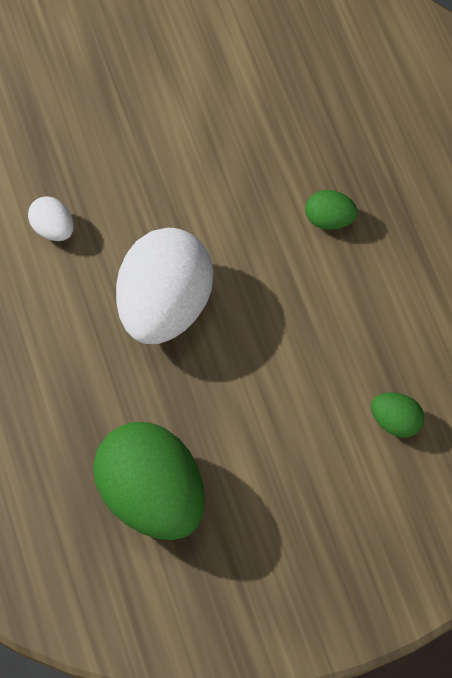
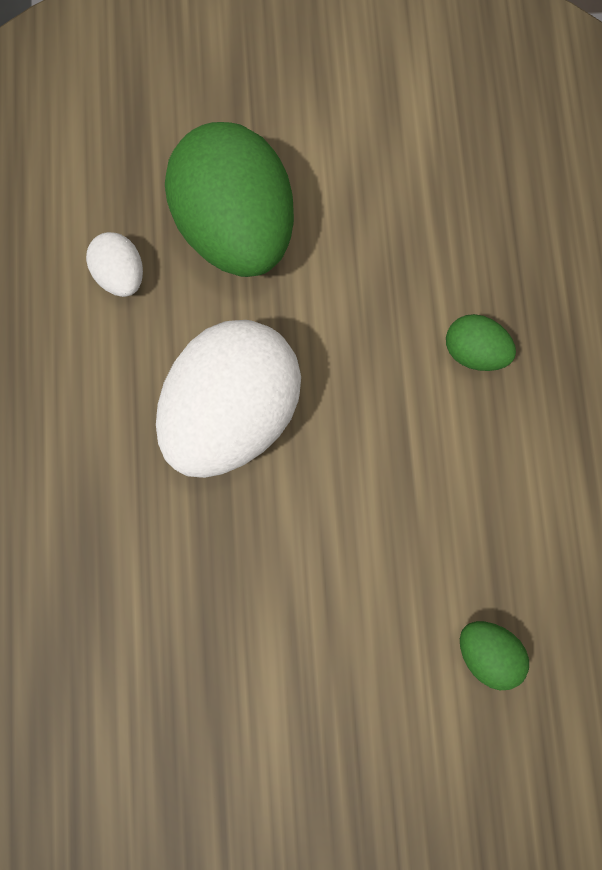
camera: 15 degrees right, 10 degrees up
green egg [93,422,205,540] -> green egg moved to [165,122,294,277]

